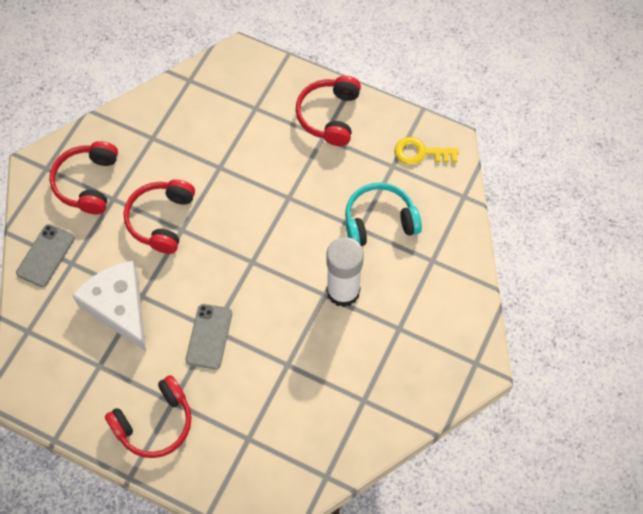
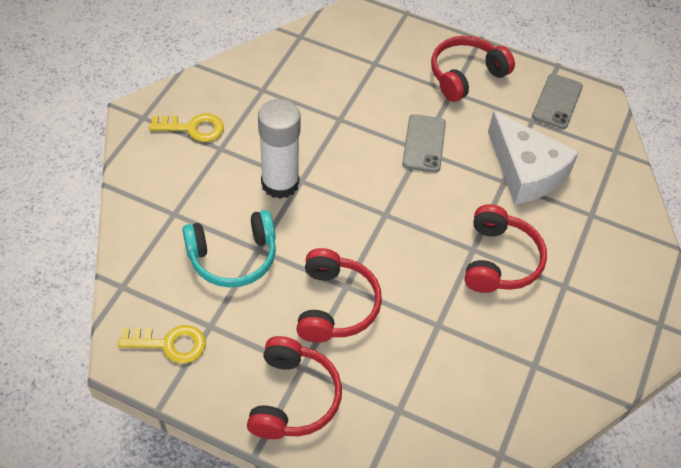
camera: 175 degrees right, 10 degrees down
grey phone [16,224,75,287] -> grey phone moved to [532,74,583,129]
red headphones [49,141,118,214] -> red headphones moved to [296,248,382,343]
none -> yellow key [149,113,224,142]

